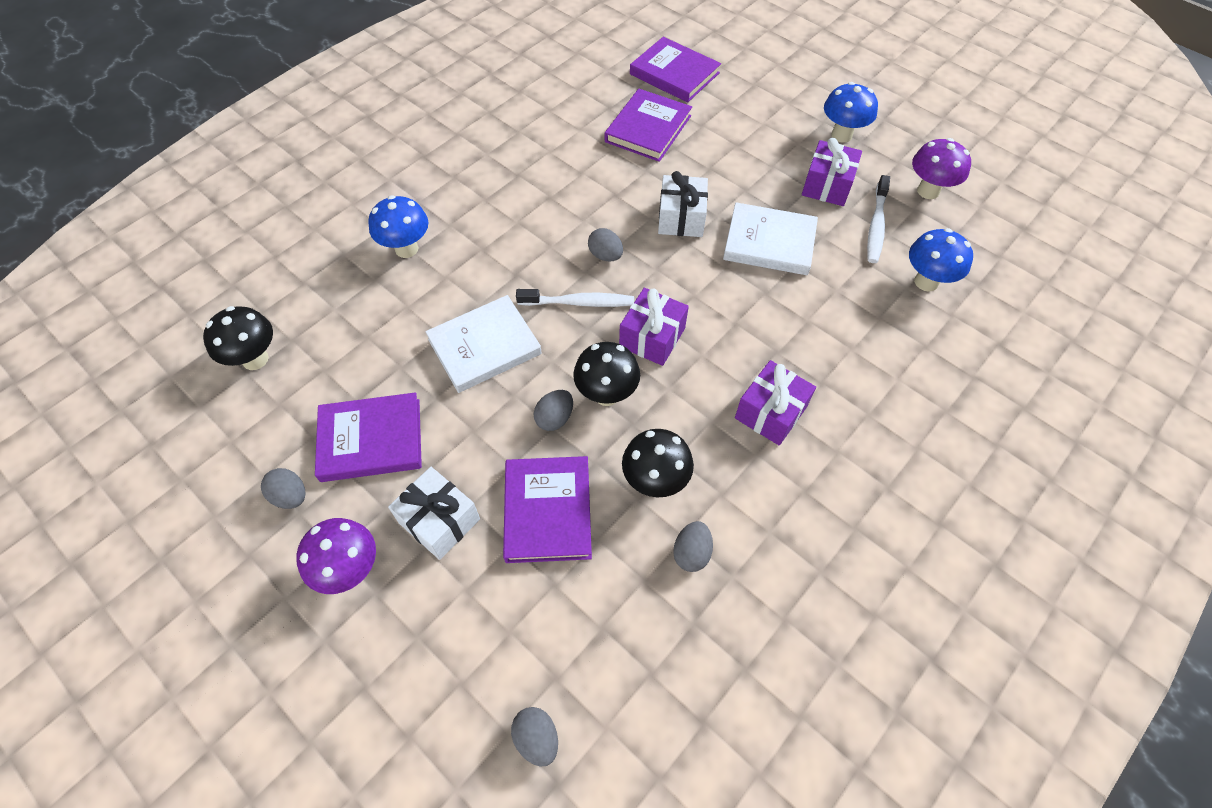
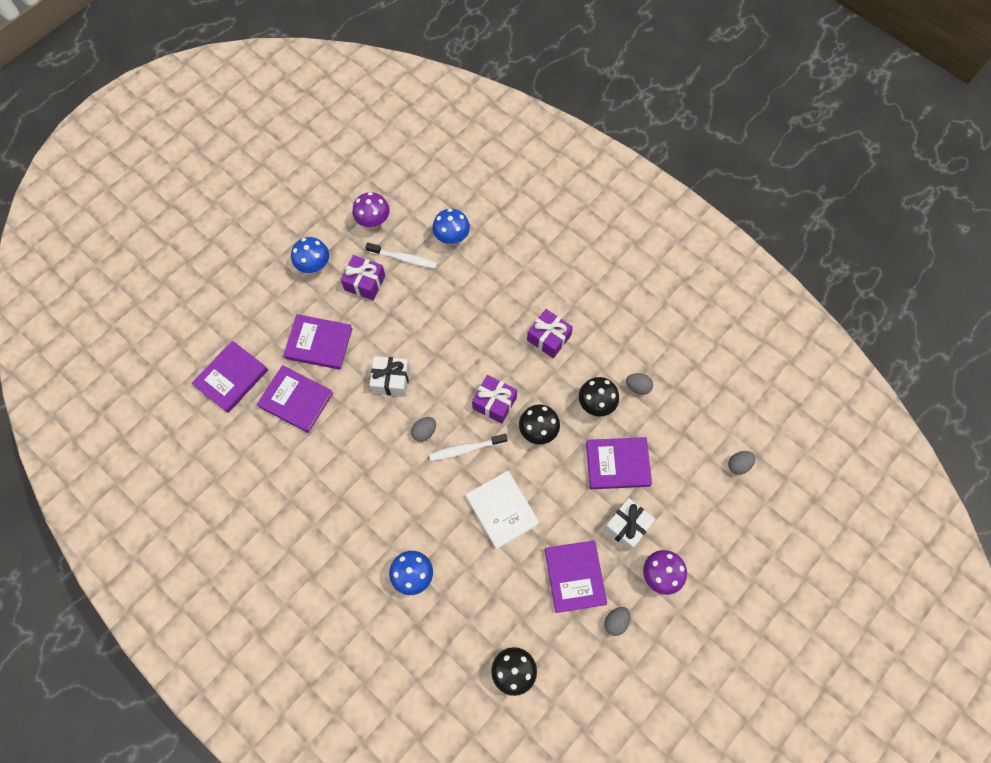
camera: 90 degrees left, 10 degrees up
white toothbrush [516,289,634,307] -> white toothbrush turned 105 degrees counterclockwise [429,434,508,461]
grey egg [534,390,573,431] -> none
white book [723,202,818,275] -> none
none -> purple book [283,314,353,370]

